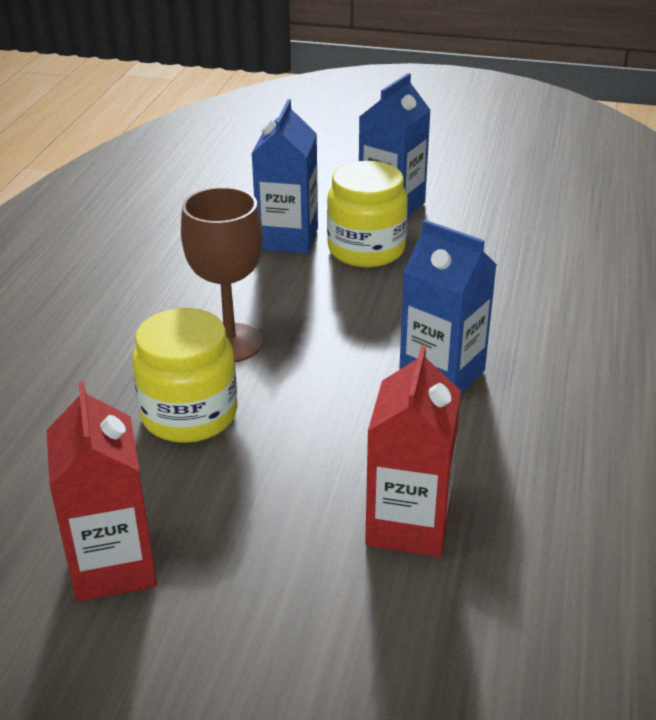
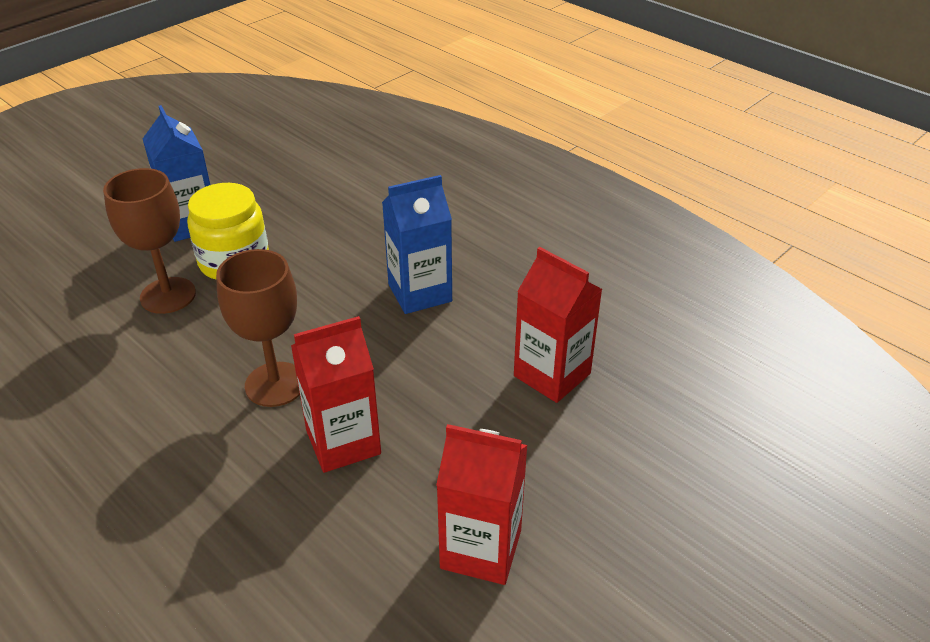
camera: 60 degrees left, 5 degrees up
yellow jar [132,308,238,443] -> red carton [291,316,381,473]
blue carton [251,99,318,254] -> brown goblet [103,168,196,314]

